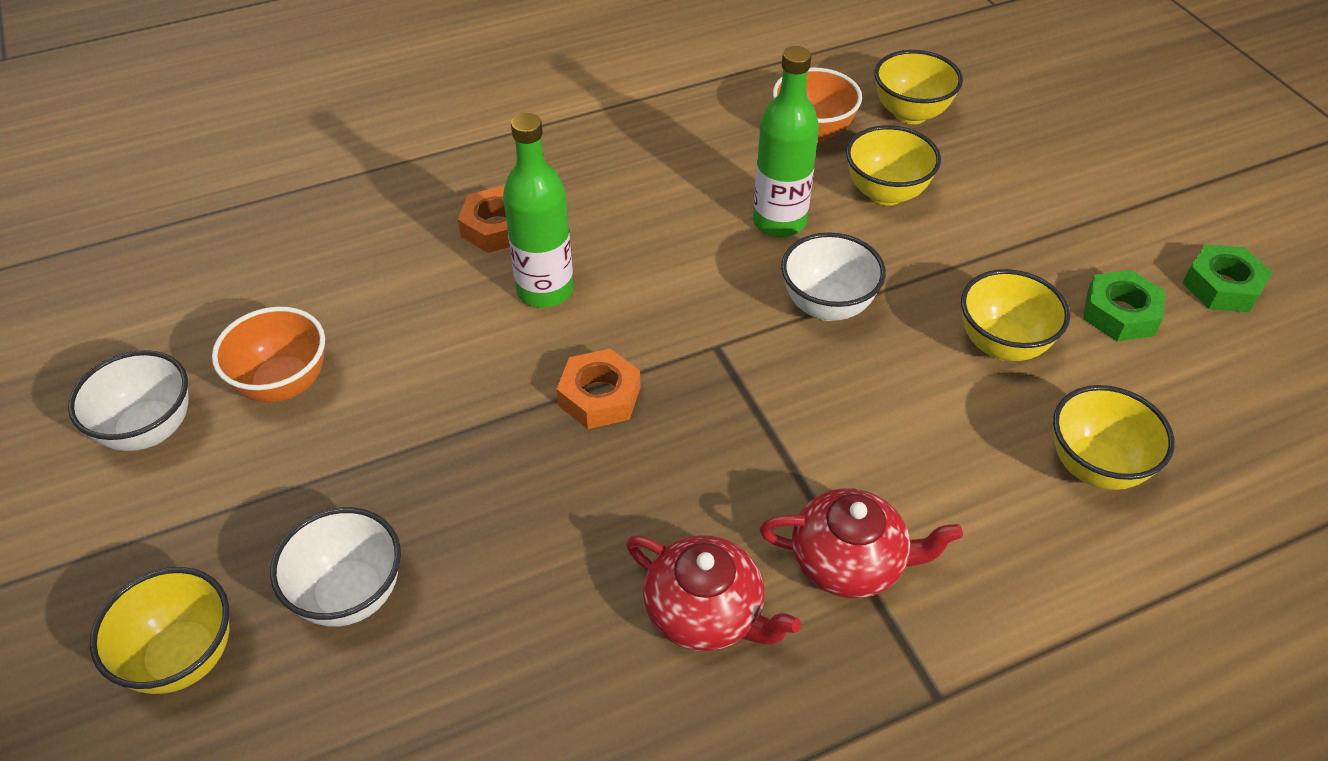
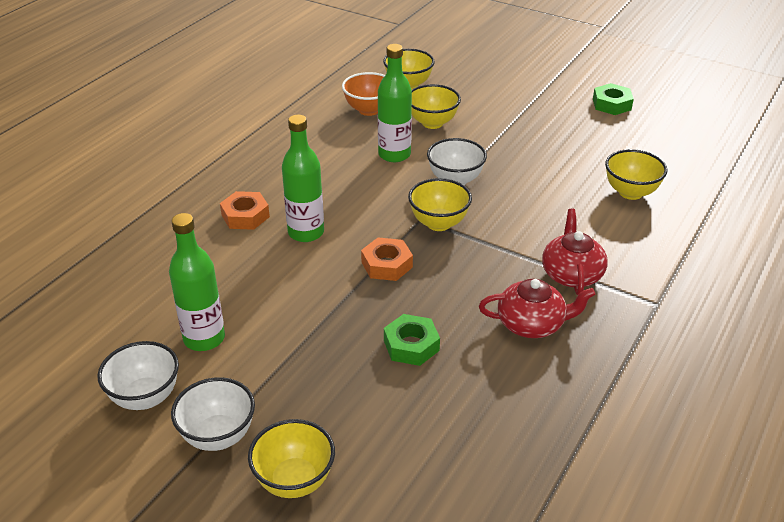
camera: 35 degrees left, 10 degrees down
orange bowl [212,307,325,402] -> green bottle [169,213,225,351]
white bowl [270,507,401,627] -> white bowl moved to [171,377,255,451]
red teapot [760,488,963,598] -> red teapot turned 60 degrees counterclockwise [542,209,608,295]
yellow bowl [961,269,1070,361] -> yellow bowl moved to [408,178,472,231]
green nut [1083,270,1166,342] -> green nut moved to [384,314,440,366]

